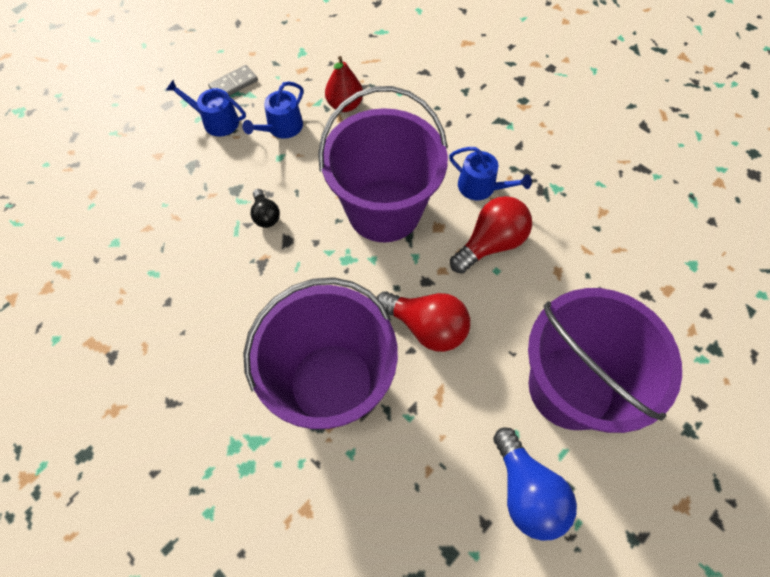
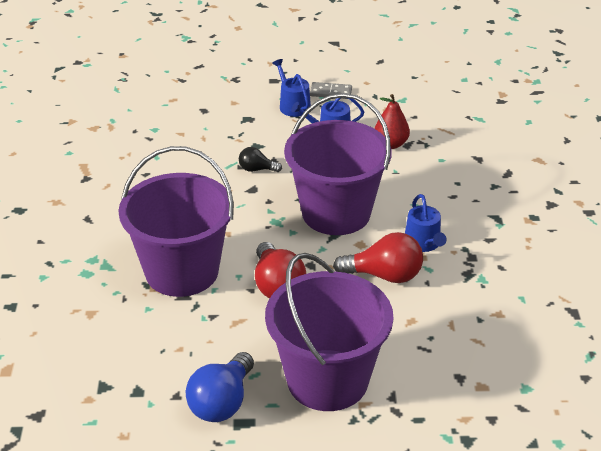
camera: 45 degrees right, 25 degrees down
black light bulb [251,189,280,228] -> black light bulb turned 75 degrees clockwise [239,147,282,172]

